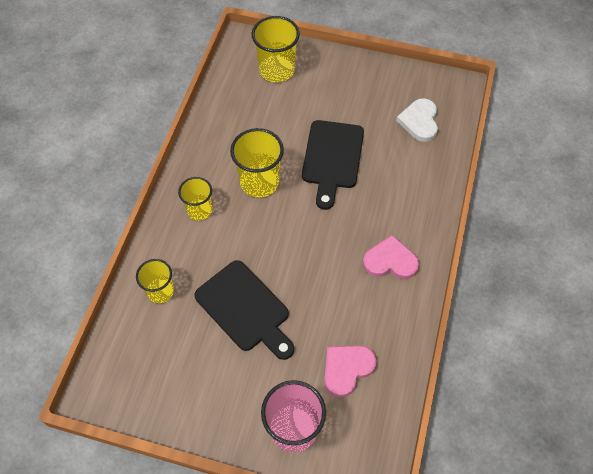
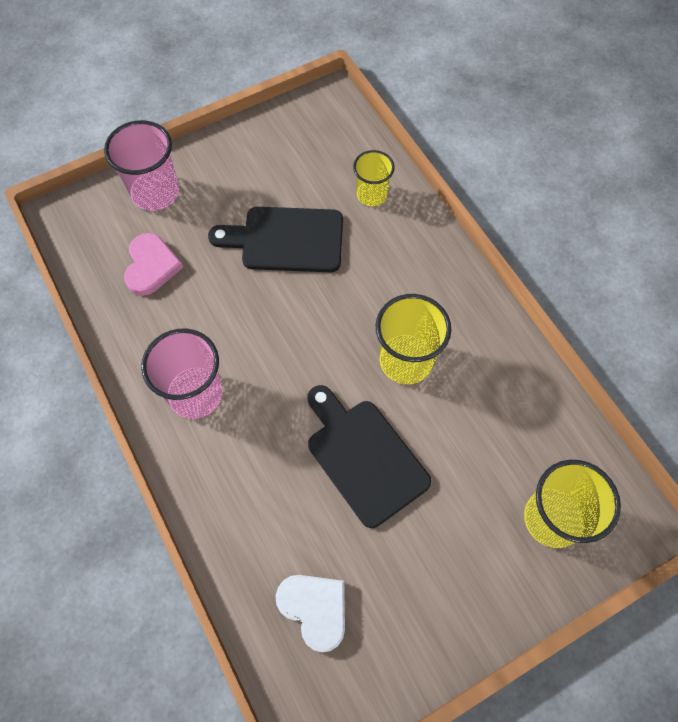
camera: 135 degrees right, 5 degrees up
yellow cup [178,177,212,220] -> none
pink heart [363,235,419,279] -> pink cup [141,328,223,419]

